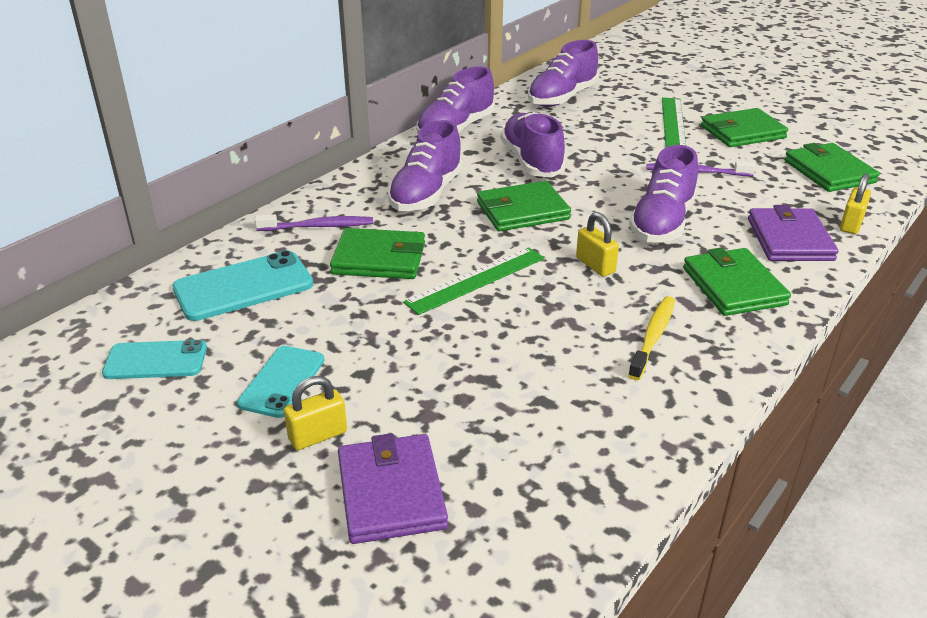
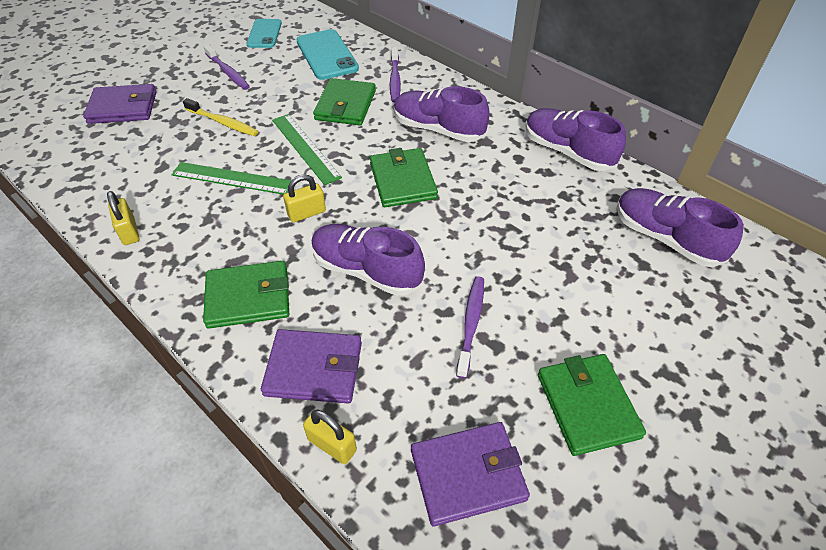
camera: 95 degrees right, 15 degrees up
turquoise phone [237,346,325,418] -> purple toothbrush [204,44,250,90]
yellow padlock [284,376,347,450] -> yellow padlock moved to [107,191,139,245]
purple shoe [501,112,566,177] -> none
yellow toothbrush [628,296,675,380] -> yellow toothbrush moved to [183,98,258,136]
green ruler [662,97,686,147] -> green ruler moved to [172,162,291,195]
green wallet [784,143,880,192] -> purple wallet [411,422,530,526]

